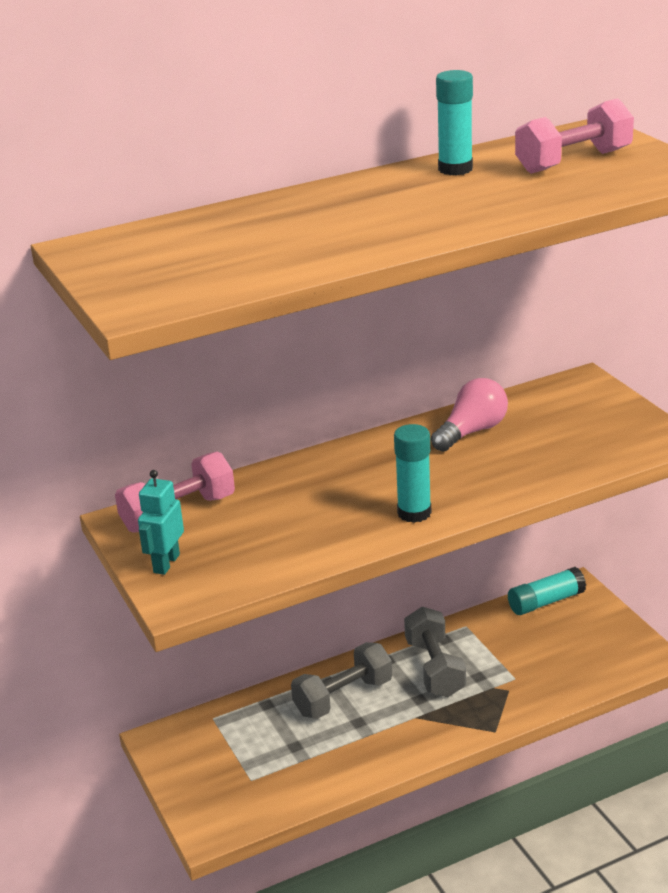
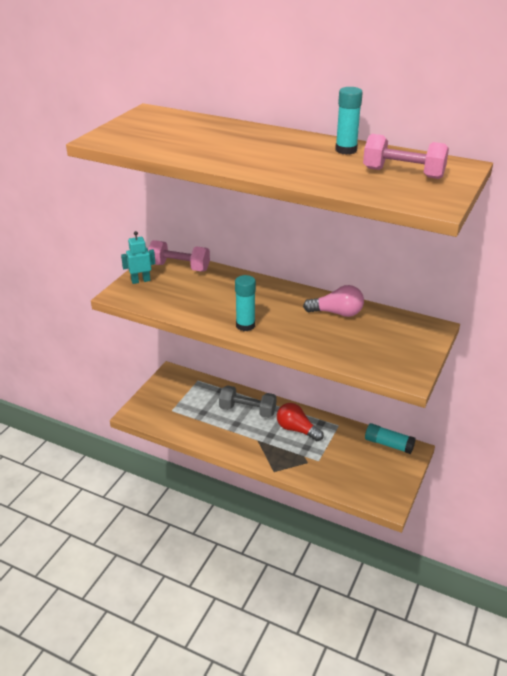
camera: 50 degrees right, 5 degrees up
grey dumbbell [404,607,466,697] -> red light bulb [277,403,324,441]

